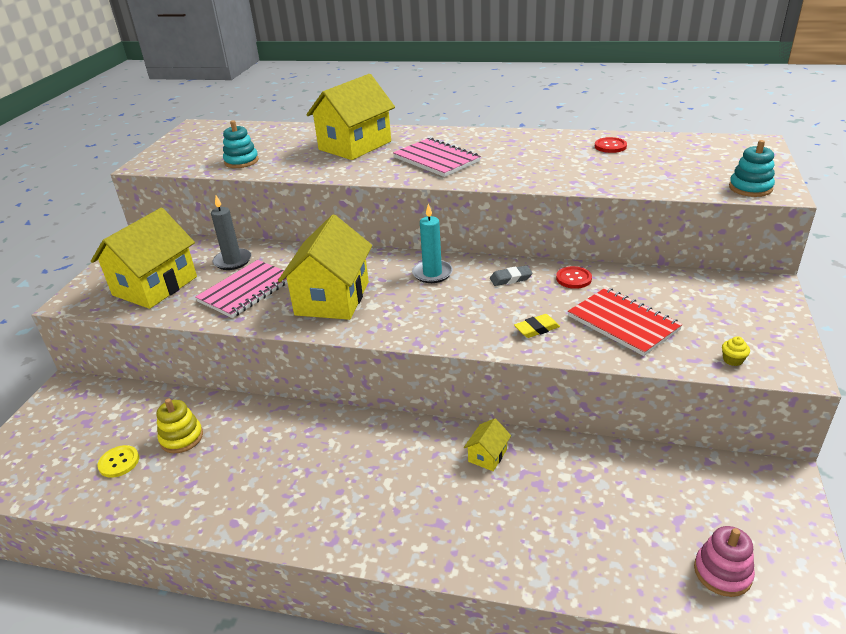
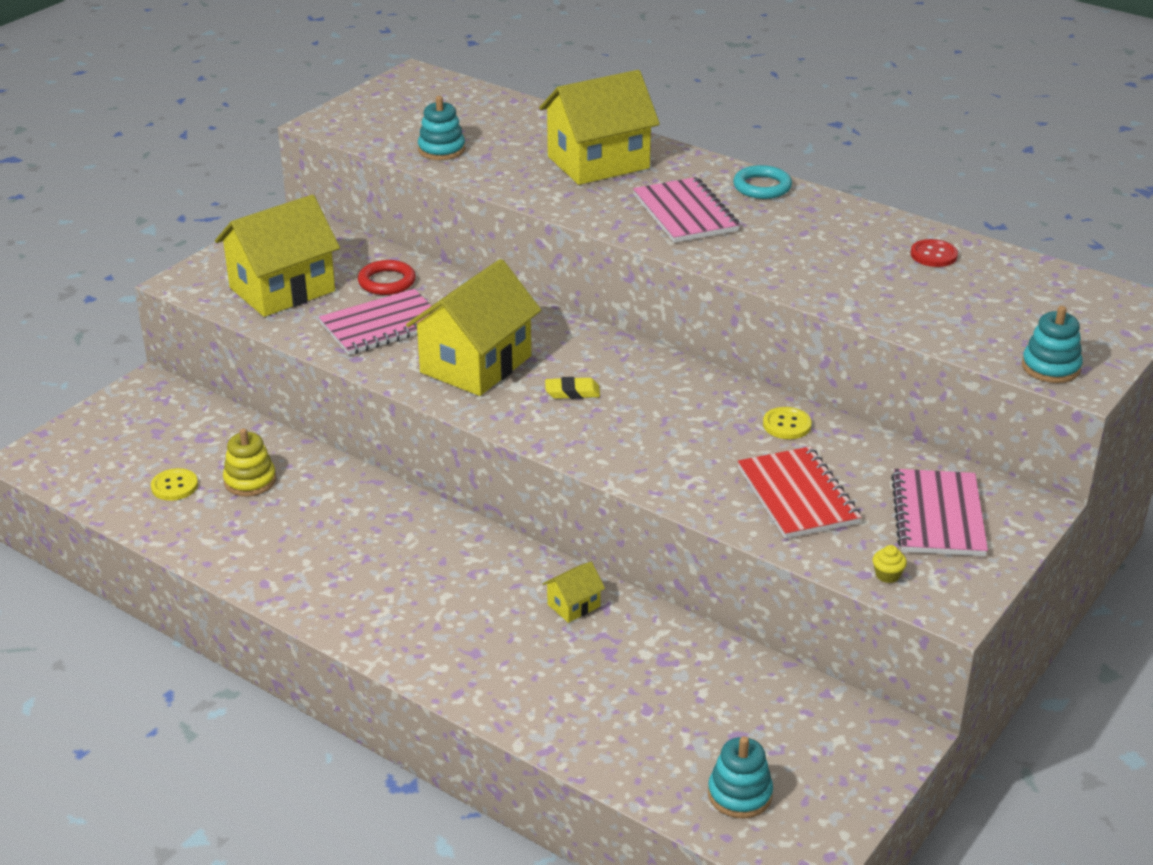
camera: 20 degrees right, 0 degrees up
grey candle [211,195,251,270] -> red ring [358,260,416,295]
turquoise candle [412,203,453,283] -> none
grey eraser [490,265,532,286] -> none
yellow eraser [514,314,560,338] -> yellow eraser moved to [545,377,600,399]
red button [556,266,592,289] -> yellow button [763,407,812,439]
pink stacking toy [694,526,755,597] -> turquoise stacking toy [708,736,773,818]
none -> turquoise ring [733,165,792,199]
none -> pink notebook [891,469,988,556]

